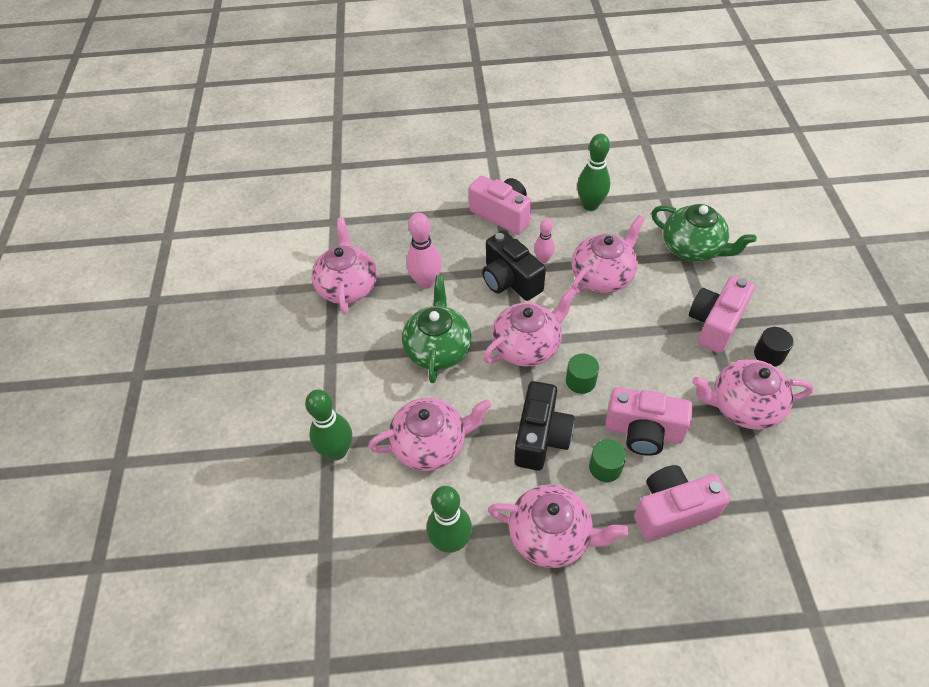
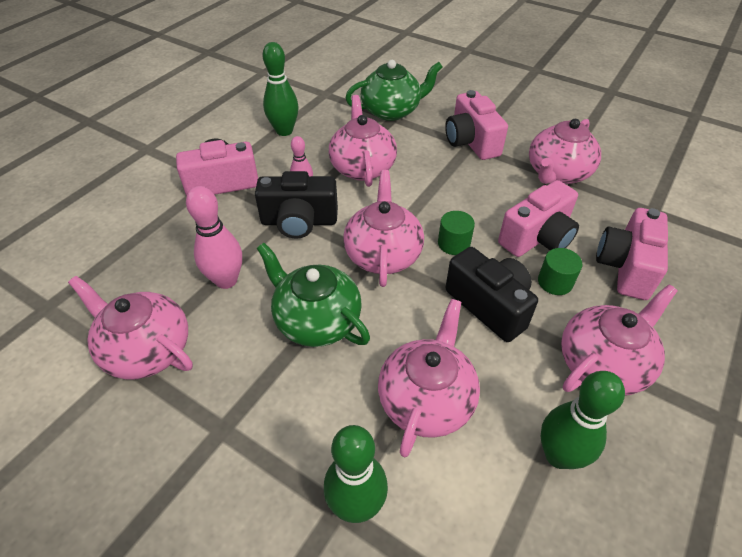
camera: 55 degrees left, 5 degrees down
black cylinder [754,327,794,367] -> none

